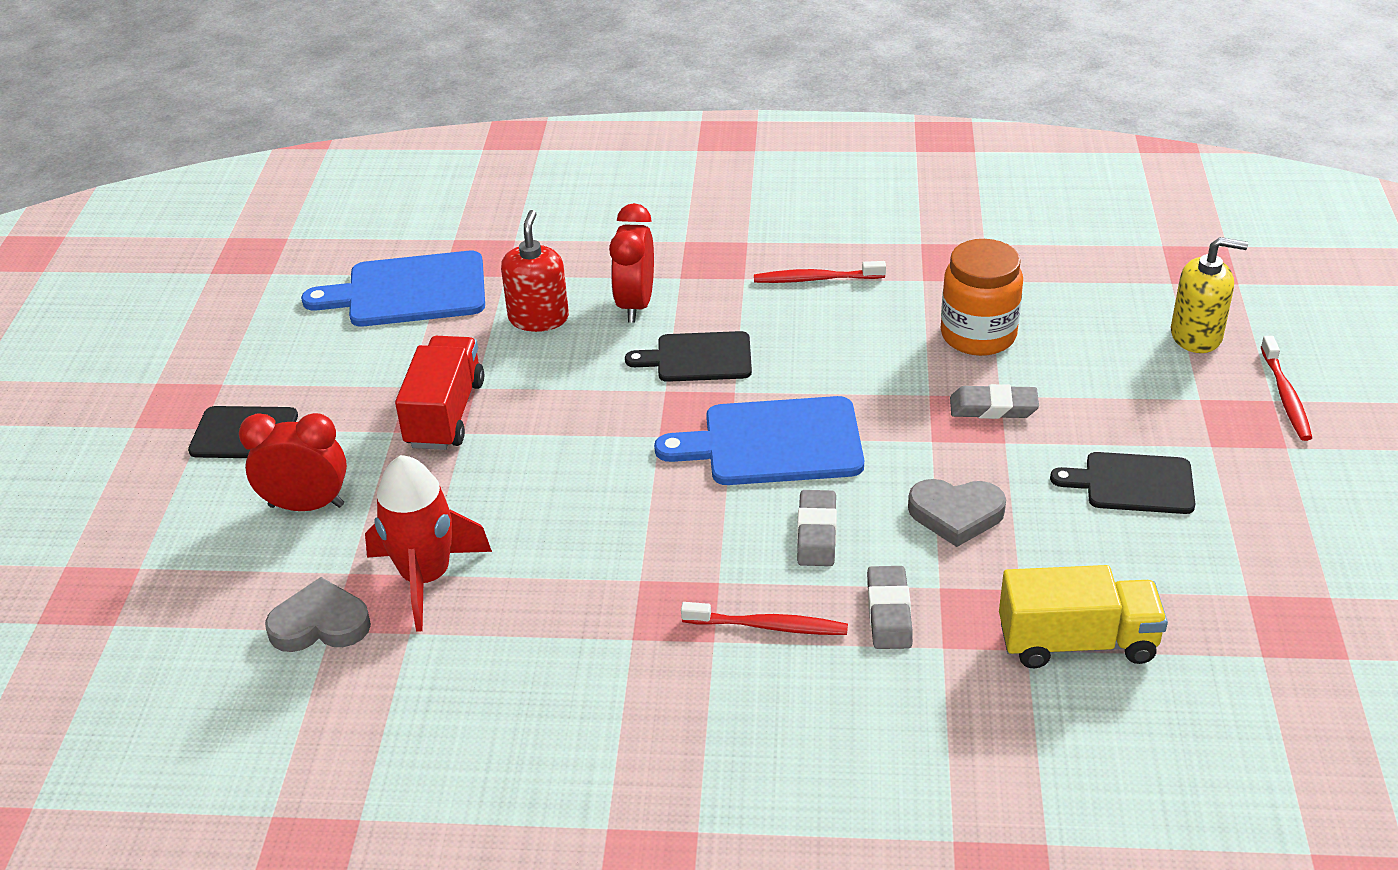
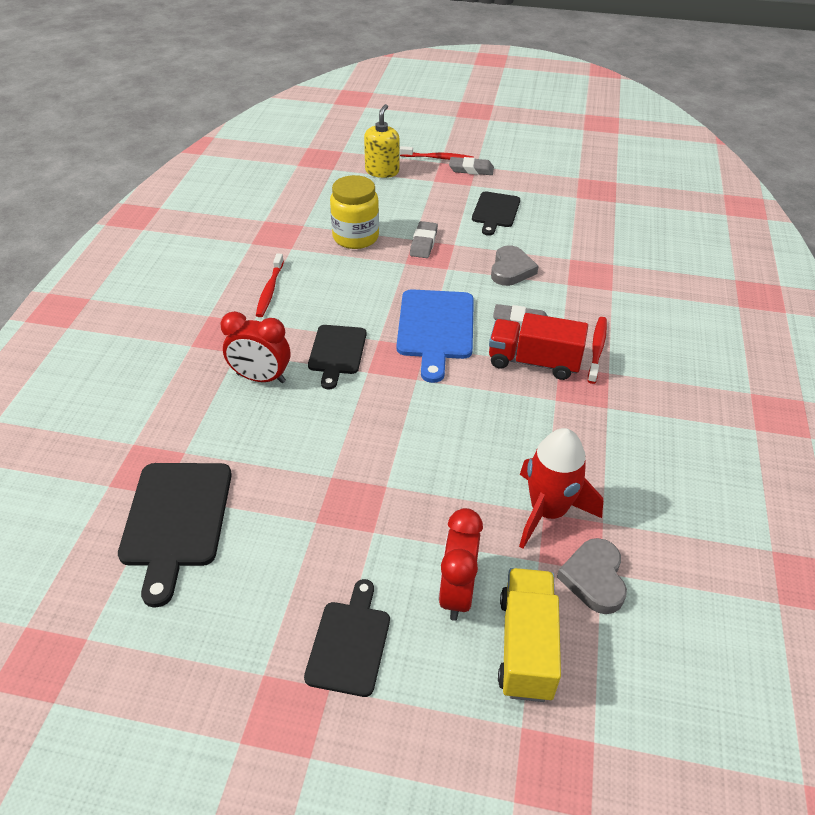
camera: 85 degrees left, 5 degrees up
blue cutting board [301,251,485,327] -> black cutting board [118,463,232,607]
red truck [395,336,484,450] -> red truck moved to [489,313,588,380]
red soap dispenser [501,210,569,332] -> none
grey eraser [867,566,913,649] -> grey eraser moved to [449,157,494,175]
orange jar [941,239,1023,356] -> yellow jar [330,175,379,249]
yellow truck [999,565,1168,668] -> yellow truck moved to [498,568,561,702]

